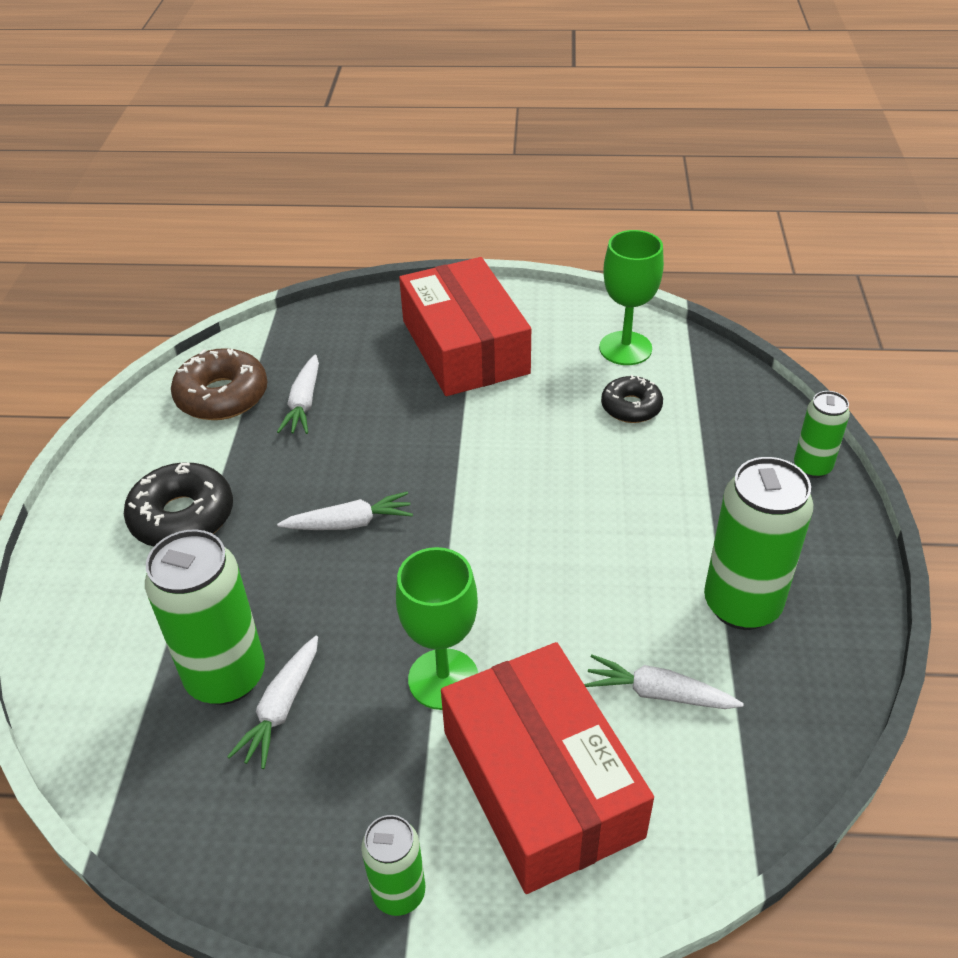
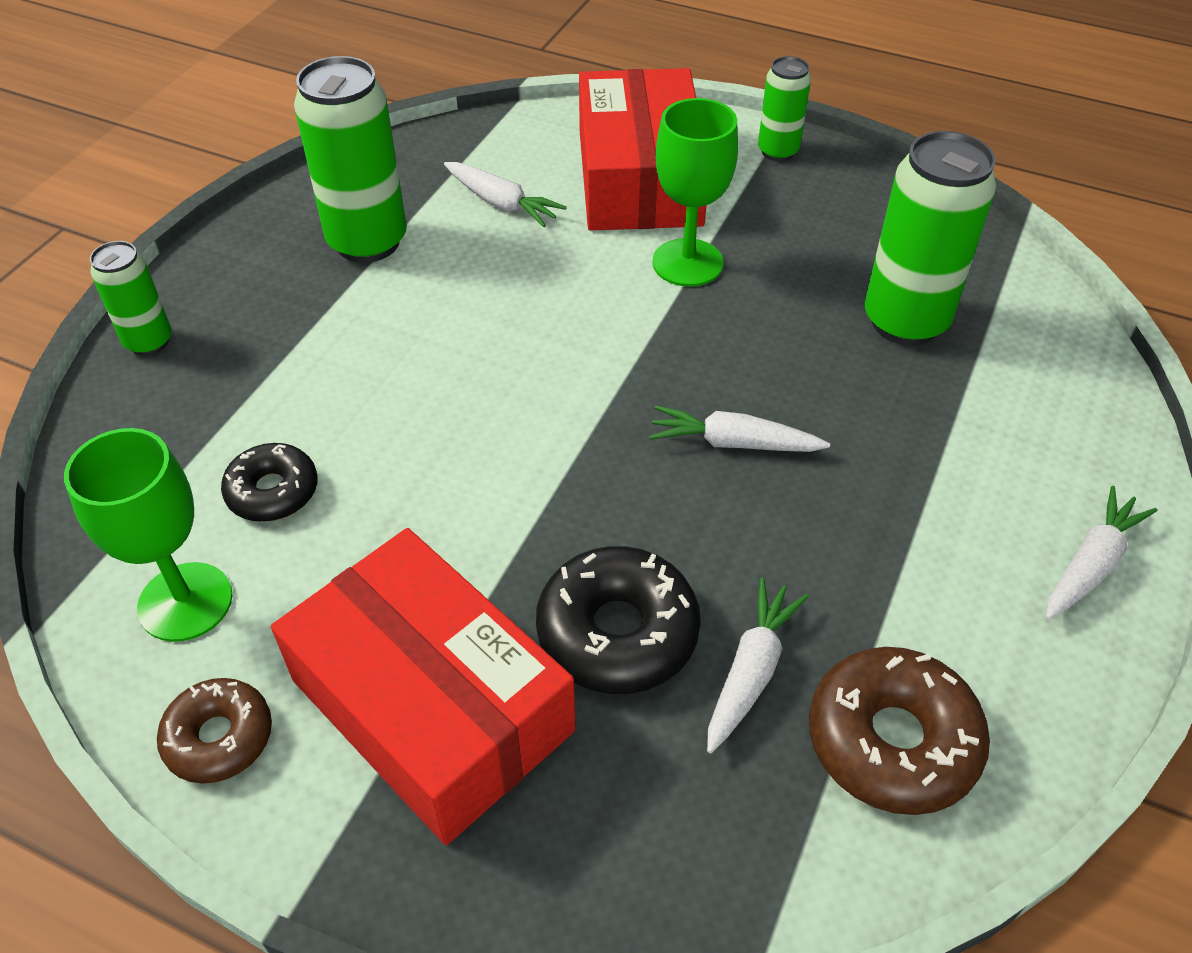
camera: 160 degrees left, 5 degrees up
black donut [124,462,233,546] -> black donut moved to [536,546,701,694]
white carrot [227,636,318,769] -> white carrot moved to [1046,486,1157,620]
red box [399,257,531,396] -> red box turned 45 degrees counterclockwise [271,528,575,845]
none -> brown donut [157,678,272,784]

